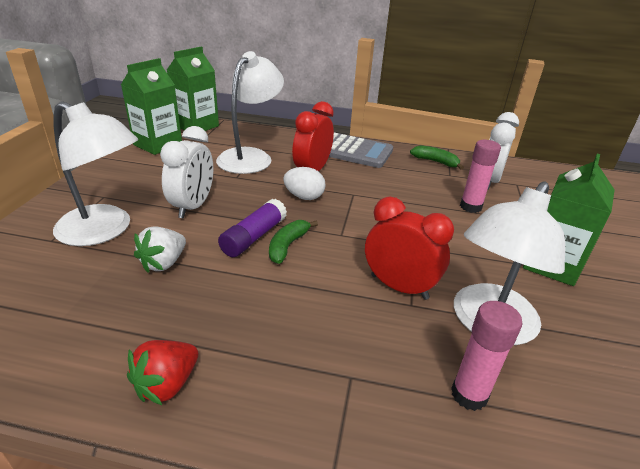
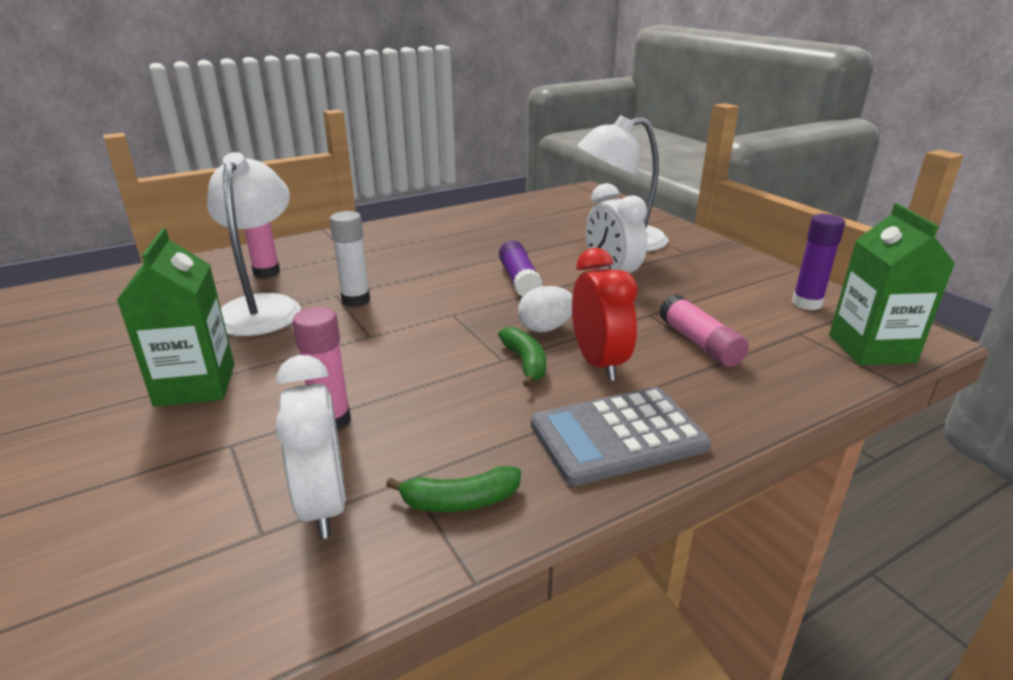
camera: 140 degrees right, 5 degrees down
green carton [121,58,182,155] -> purple glue stick [792,214,845,310]
red strawberry [127,340,198,405] -> none
white strawberry [134,226,186,273] -> none
white lamp [216,51,284,174] -> pink glue stick [659,294,749,367]
green banana [269,220,318,264] -> green banana moved to [498,327,546,387]
red clock [365,197,454,300] -> white glue stick [330,211,370,307]

